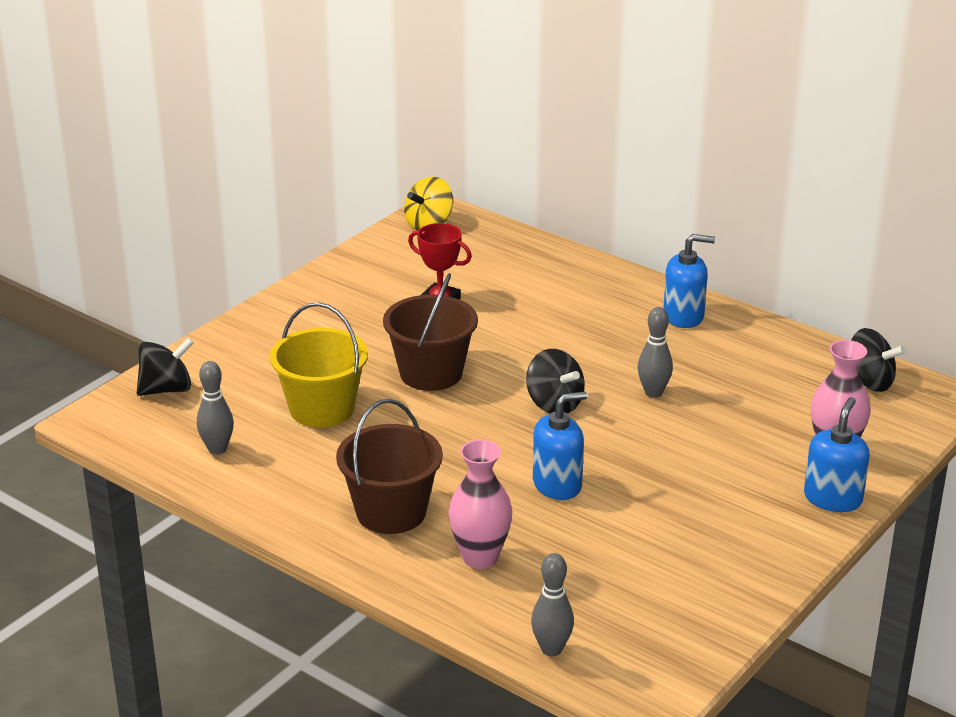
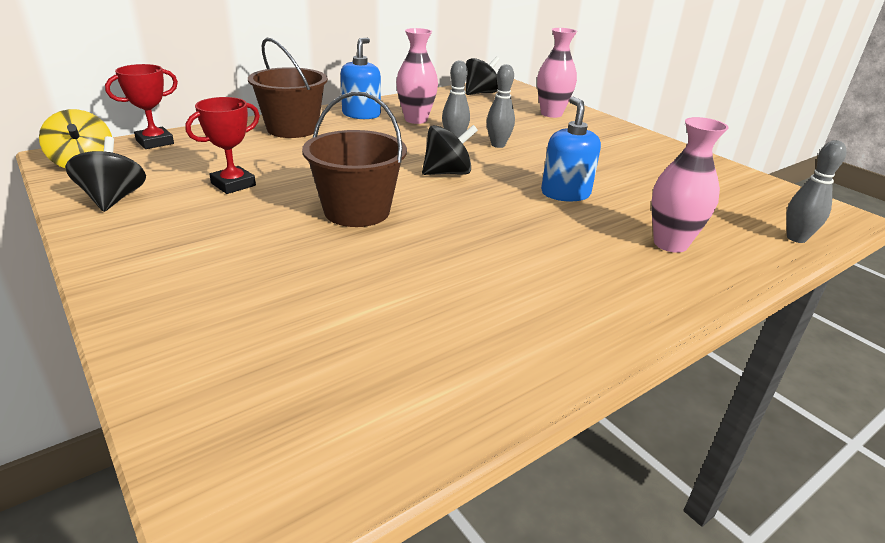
camera: 75 degrees left, 0 degrees up
black spinning top [137,337,194,396] -> black spinning top moved to [65,136,146,212]
grey bowling pin [197,361,234,455] -> grey bowling pin moved to [486,64,515,148]
yellow bucket [270,303,368,428] -> none
brown bucket [336,399,443,534] -> brown bucket moved to [248,38,328,138]
blue soap dispenser [804,397,870,512] -> none
none -> red trophy [105,64,178,149]
none -> pink vase [396,28,438,124]

